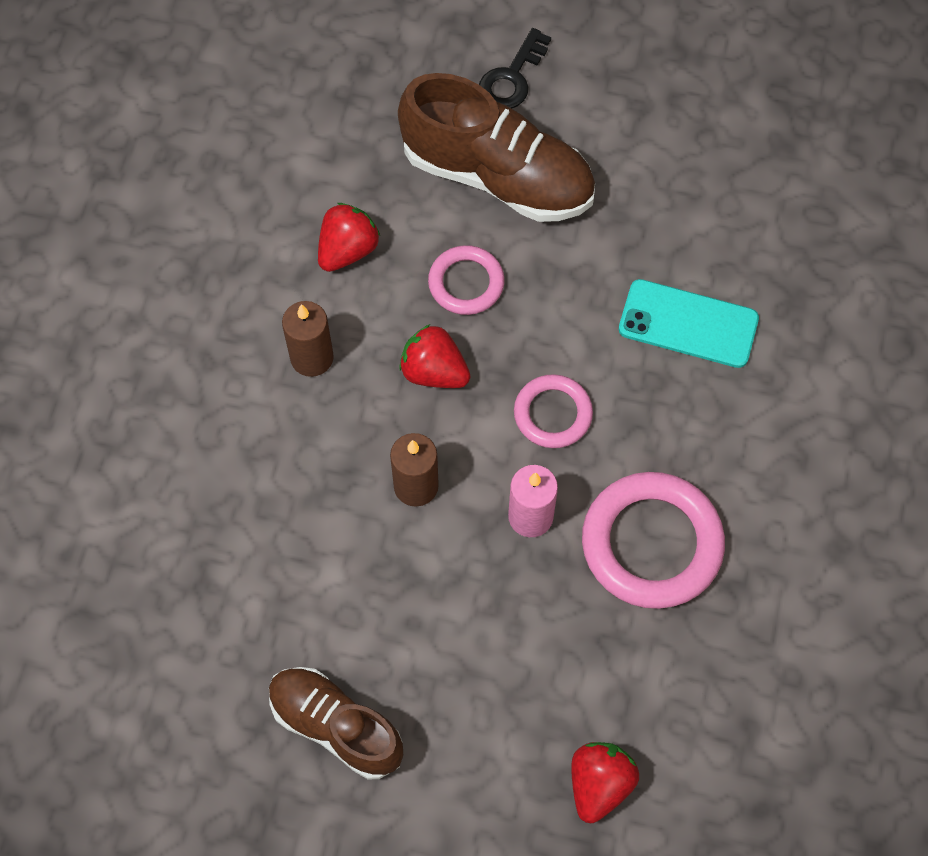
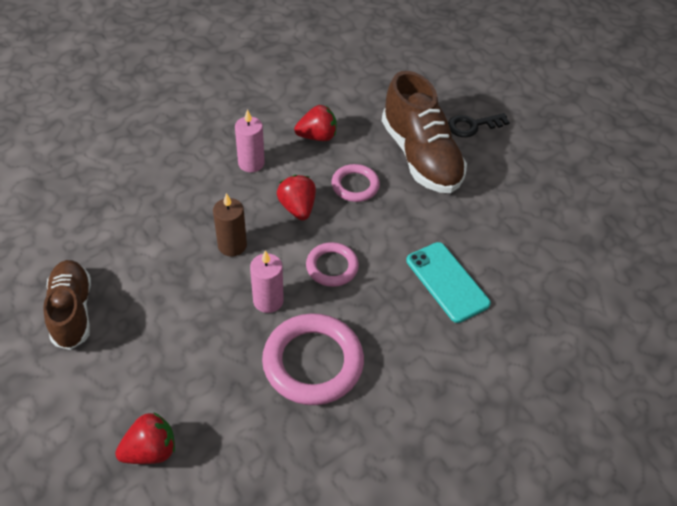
camera: 40 degrees right, 15 degrees down
brown candle [282,301,334,377] -> pink candle [235,109,265,172]

